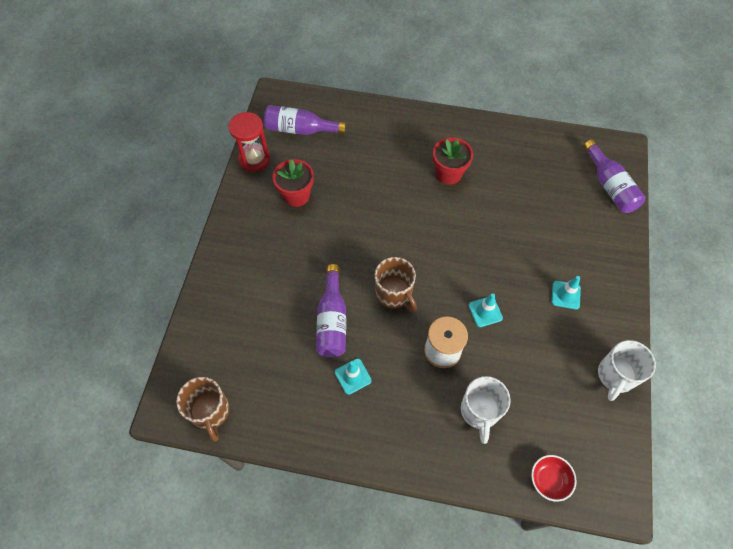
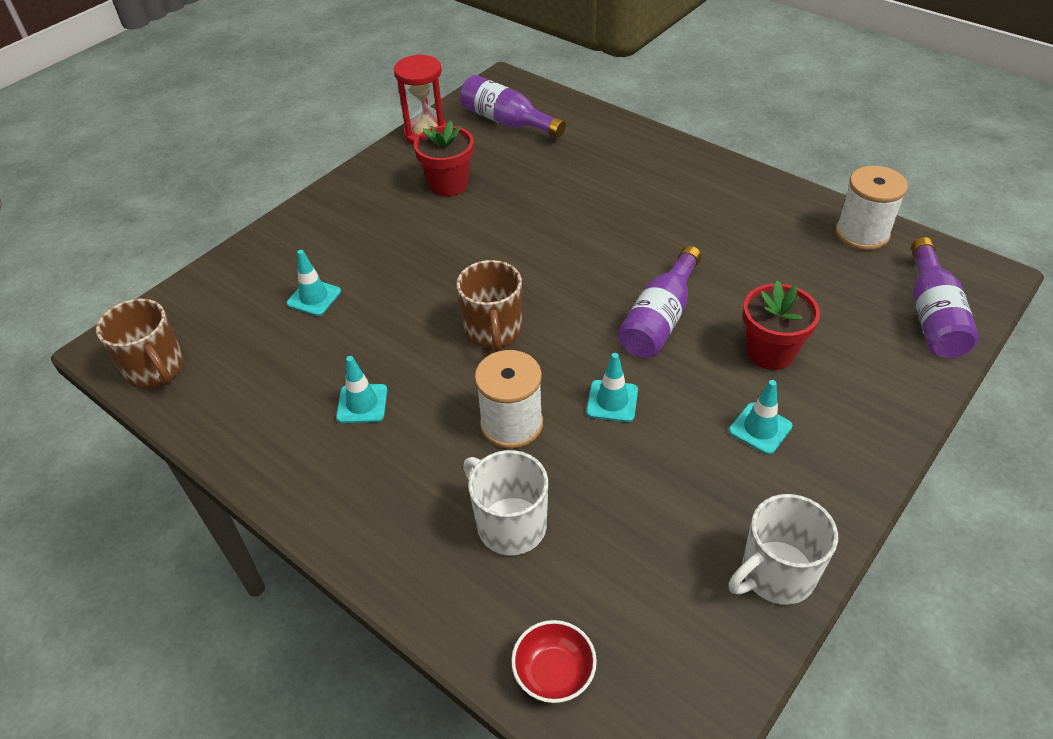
camera: 30 degrees right, 15 degrees down
brown mug [176,377,229,442] -> brown mug turned 45 degrees counterclockwise [96,299,184,388]
purple bottle [316,264,346,357] -> purple bottle moved to [618,246,701,358]
red flower pot [433,137,473,185] -> red flower pot moved to [743,280,820,370]
white mug [461,376,511,444] -> white mug turned 105 degrees clockwise [463,450,548,555]
none -> turquoise traffic cone [287,250,341,316]
none -> white spool [836,165,908,250]

